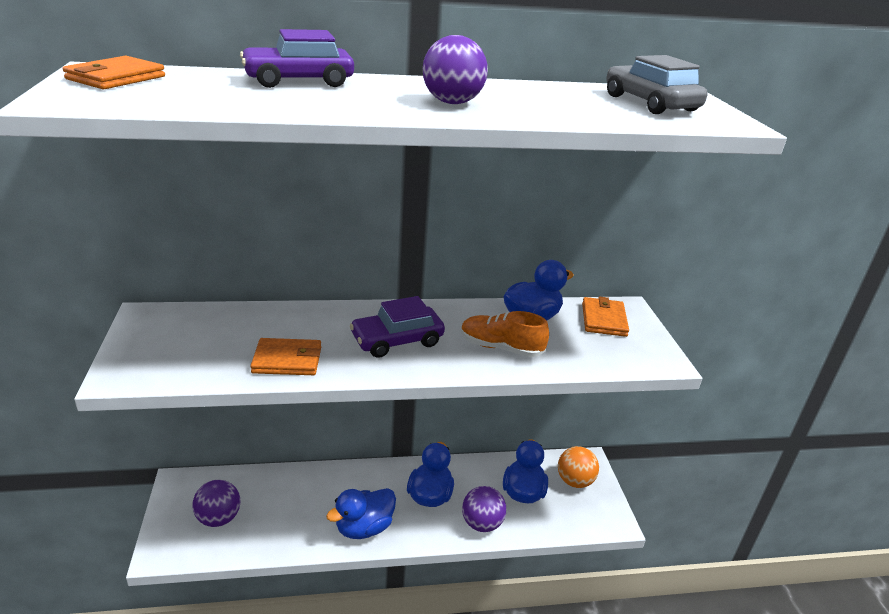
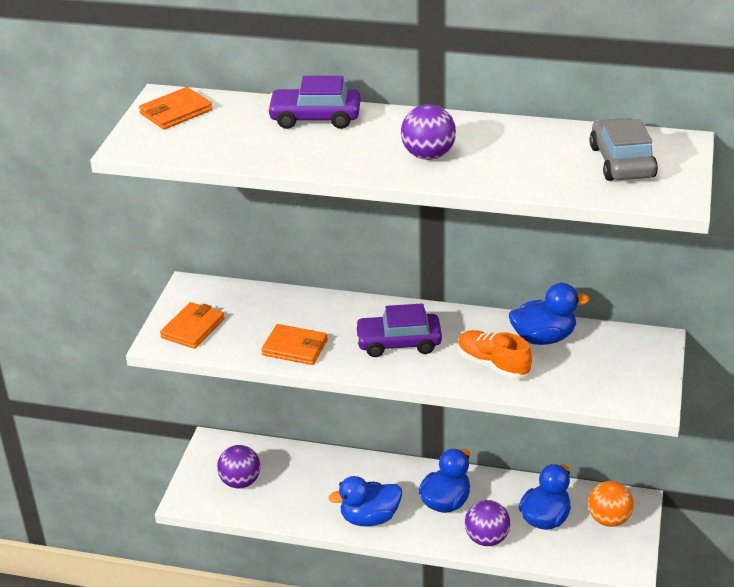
camera: 25 degrees right, 5 degrees up
orange wallet [582,296,629,337] -> orange wallet moved to [160,302,224,349]

